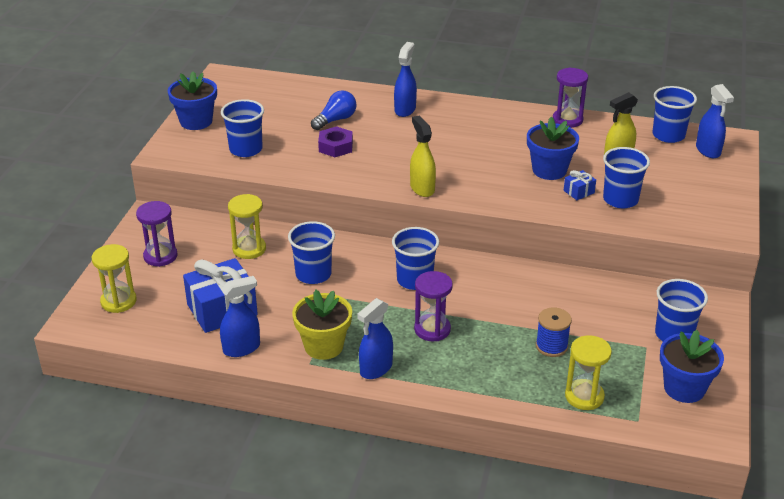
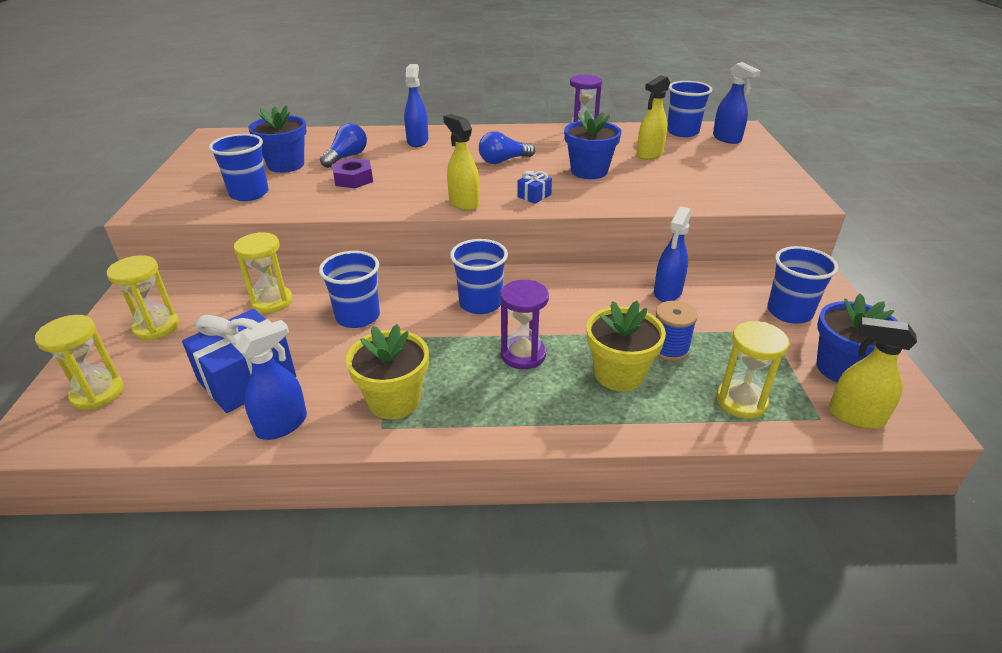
camera: 15 degrees left, 0 degrees up
purple hourglass [136,201,178,267] -> yellow hourglass [107,255,179,340]
blue flower pot [168,71,217,130] -> blue flower pot moved to [249,105,307,173]
blue spray bottle [357,298,393,379] -> blue spray bottle moved to [654,206,691,302]
blue gift [564,170,596,200] -> blue gift moved to [517,171,552,204]
blue cup [603,147,650,208] -> none
none -> blue light bulb [479,131,535,164]
none -> yellow flower pot [587,301,666,391]
none -> yellow spray bottle [829,317,917,429]

